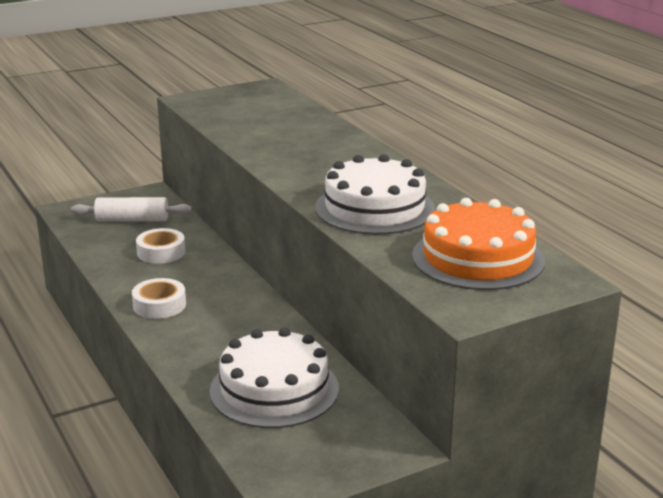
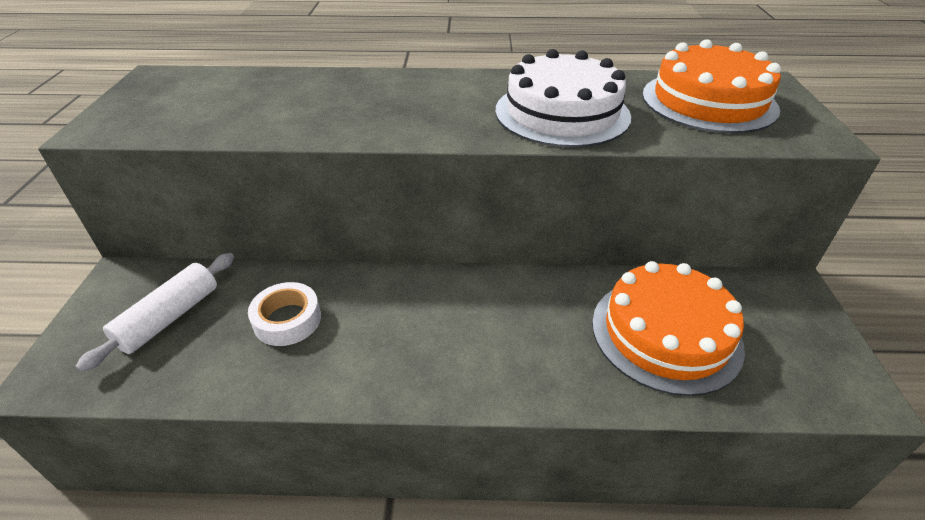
camera: 60 degrees left, 15 degrees up
white tape [132,278,186,319] -> none
white cake [210,327,339,428] -> orange cake [592,261,745,396]

